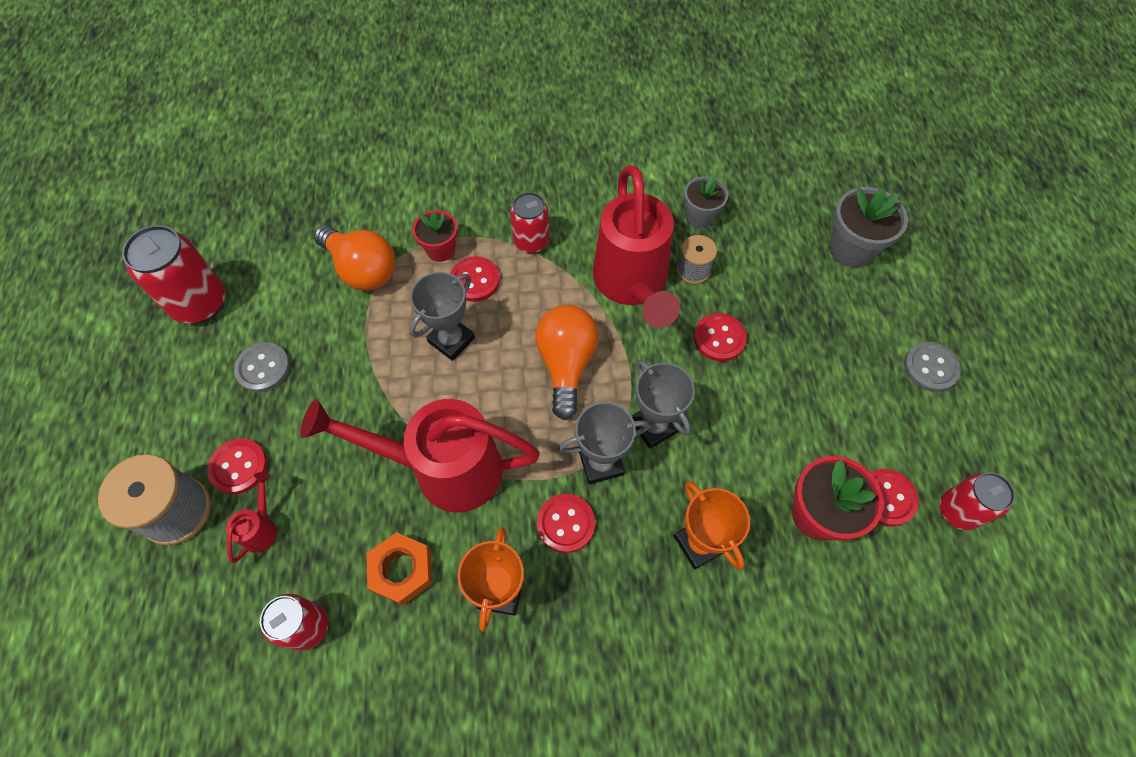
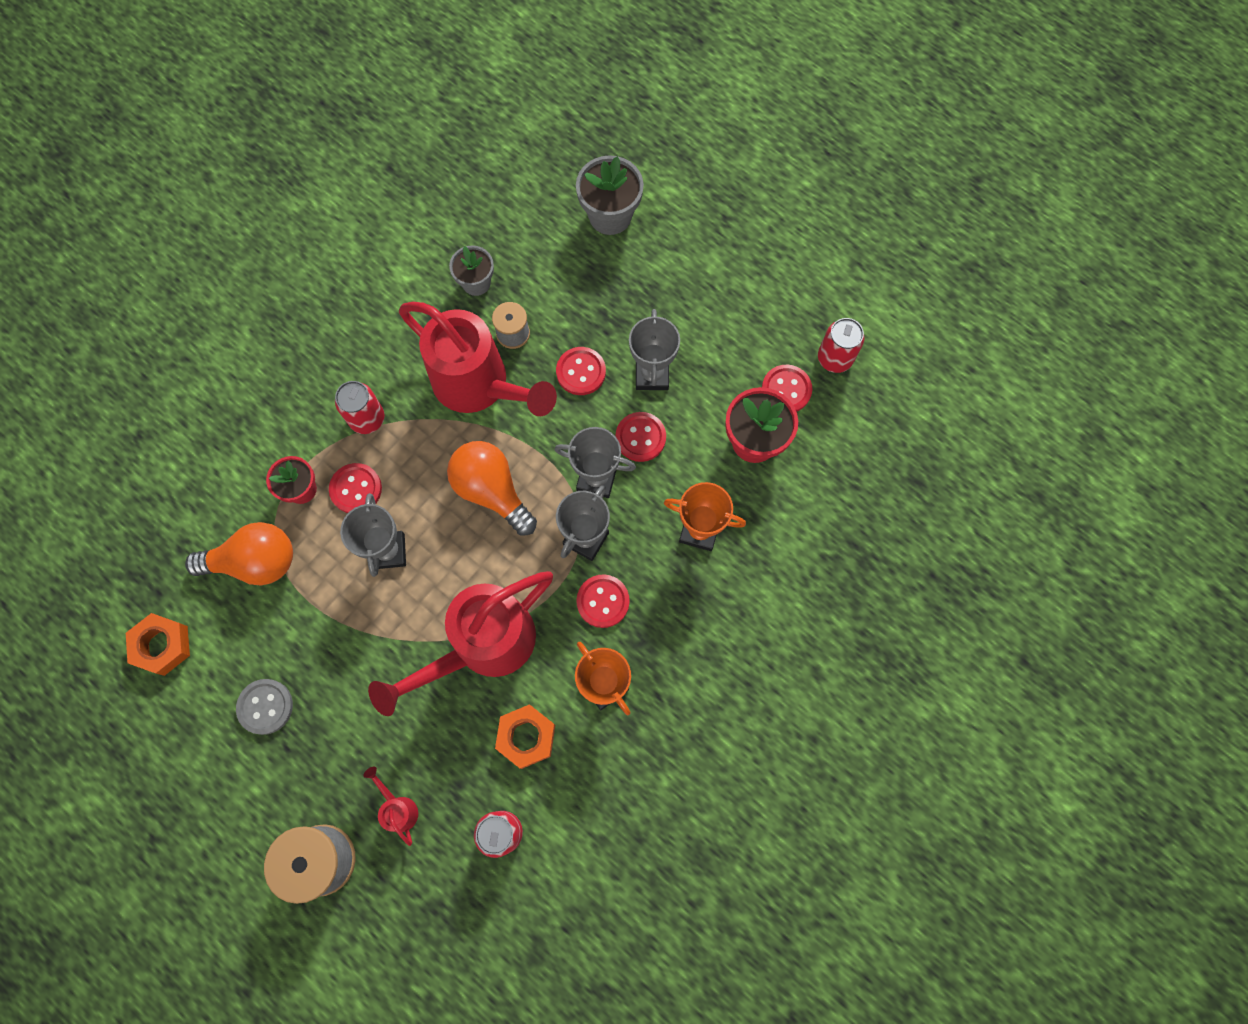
camera: 45 degrees left, 10 degrees up
red can [122,225,225,323] -> none
red button [207,438,267,494] -> red button moved to [616,412,666,462]
grey button [904,342,961,392] -> none
none -> orange nut [126,613,190,676]
none -> grey trophy [629,309,680,390]

